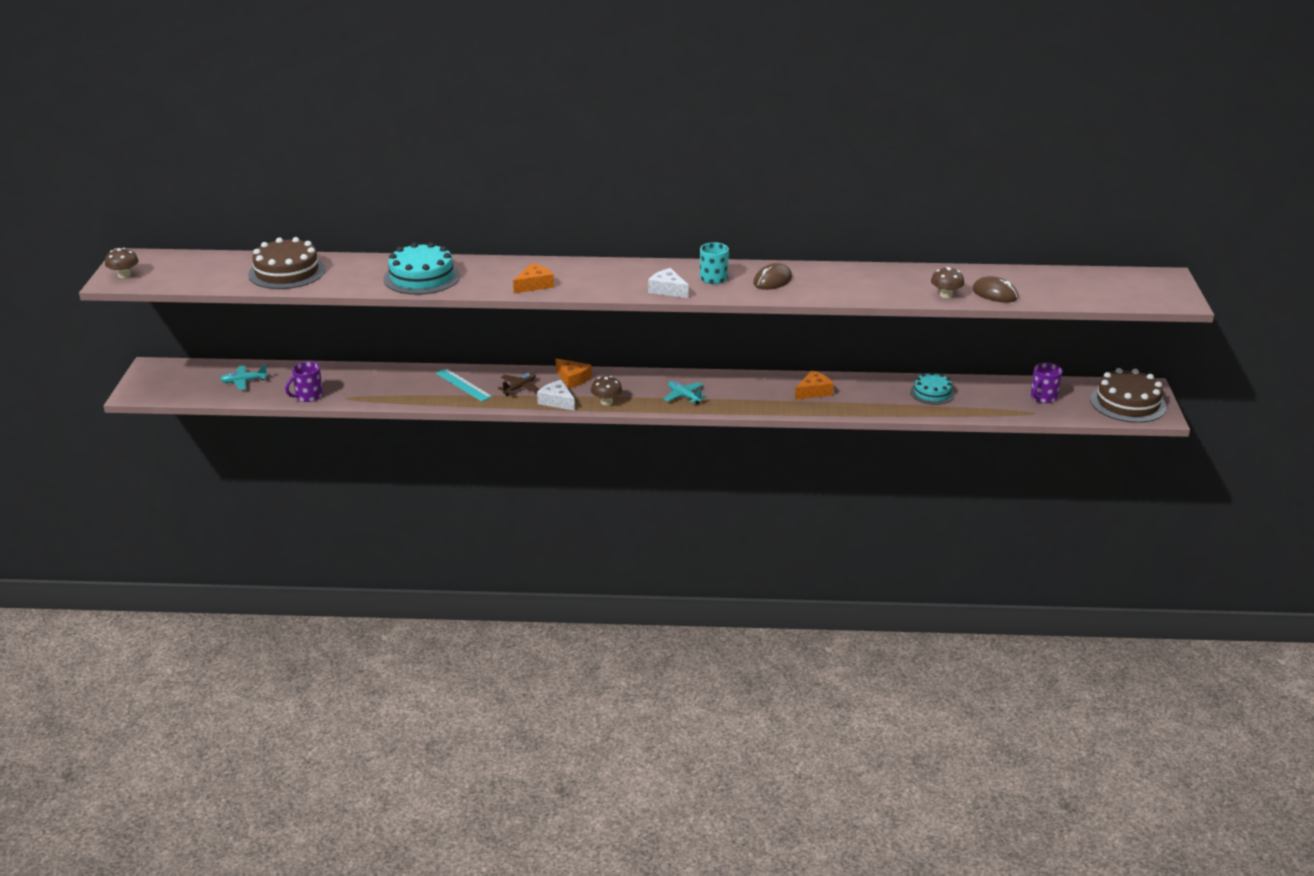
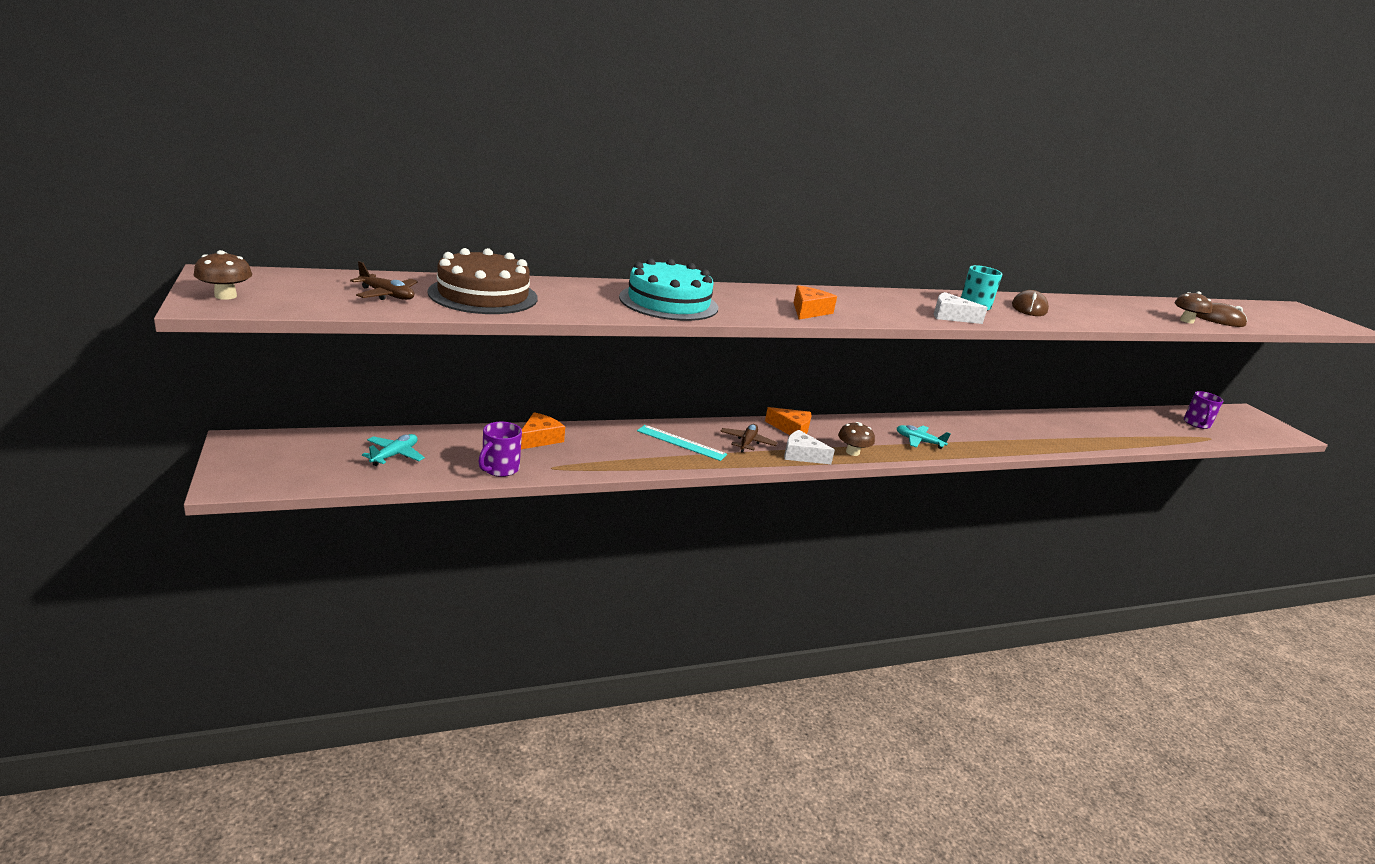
camera: 25 degrees left, 5 degrees down
turquoise plane [220,364,268,390] -> turquoise plane turned 150 degrees clockwise [362,434,425,466]
orange cheese [795,370,834,400] -> orange cheese moved to [521,412,565,449]
turquoise cake [910,372,955,405] -> none
brown cake [1090,368,1167,423] -> none
none -> brown plane [350,261,418,300]

